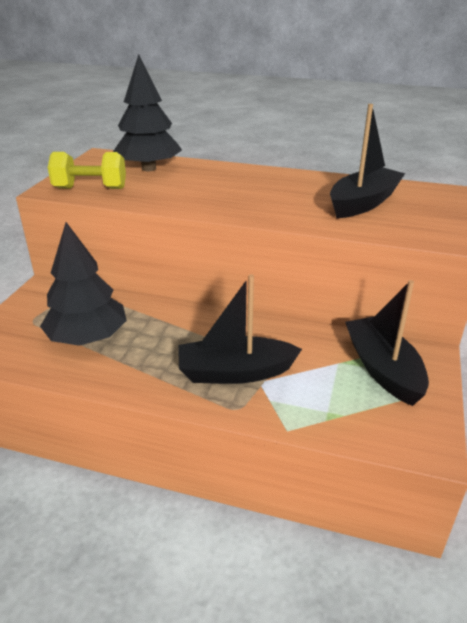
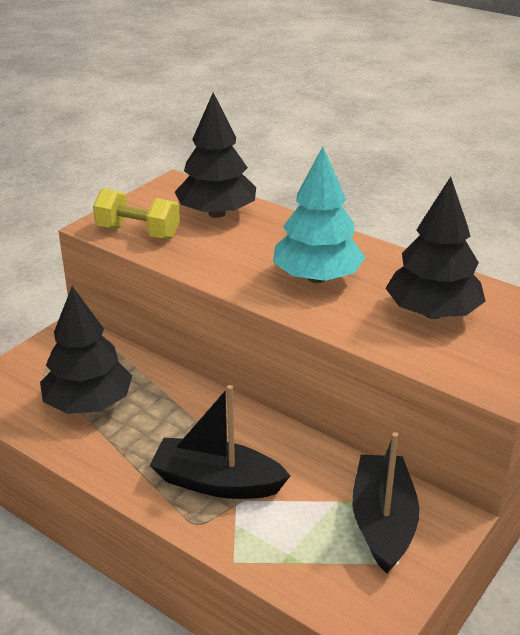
camera: 20 degrees right, 0 degrees up
black boat [330,104,405,218] -> black tree [386,177,486,319]
none -> turquoise tree [273,147,366,283]

